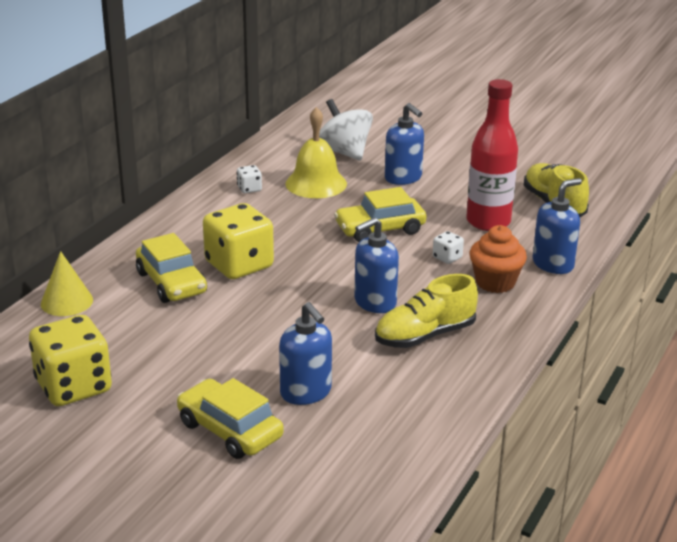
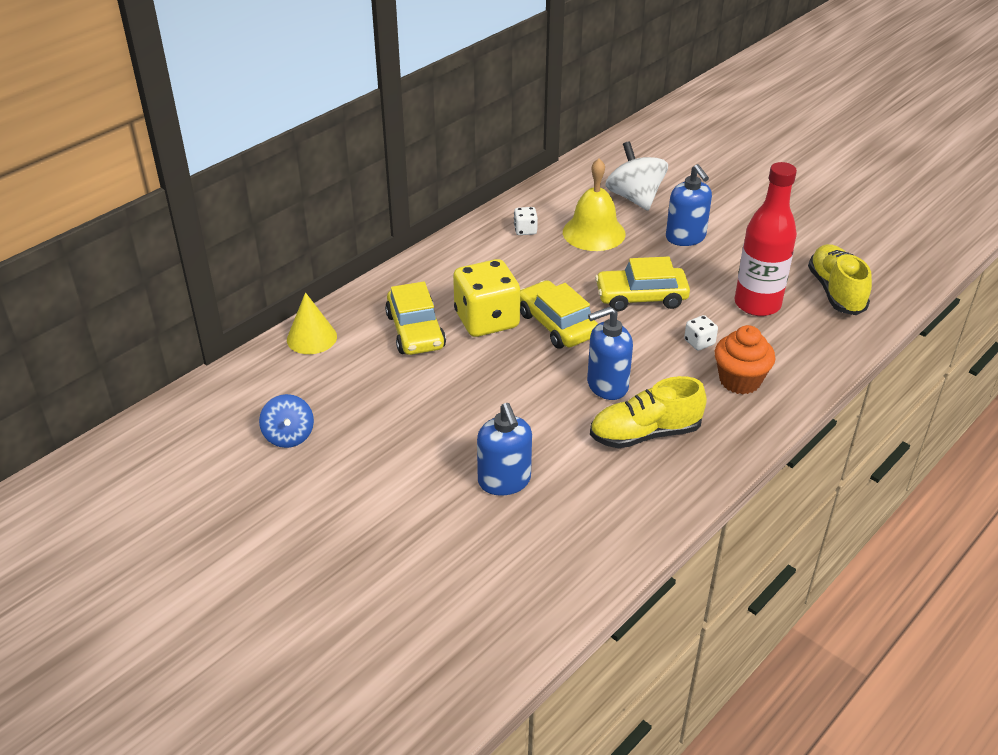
camera: 15 degrees right, 10 degrees up
yellow dice [29,315,112,406] -> blue spinning top [259,394,314,448]
yellow car [177,378,284,459] -> yellow car moved to [520,280,598,348]
blue soap dispenser [533,178,582,274] -> none

